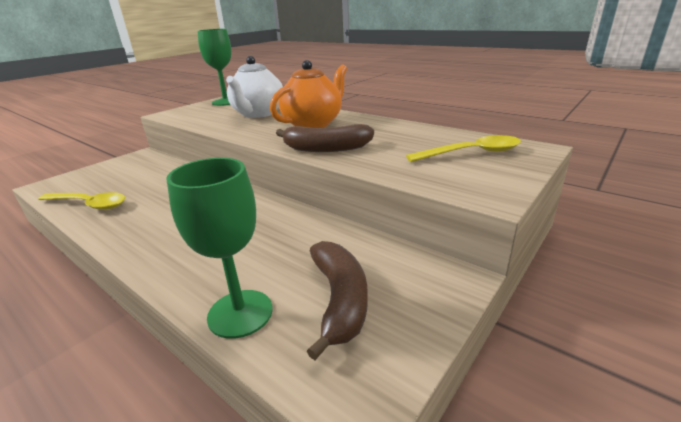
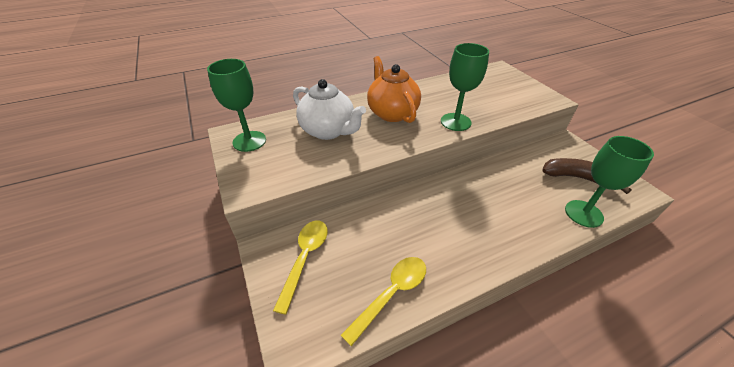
camera: 65 degrees left, 15 degrees up
brown banana [276,124,374,152] -> green goblet [441,43,489,131]
yellow spoon [406,135,521,162] -> yellow spoon moved to [273,220,328,315]

